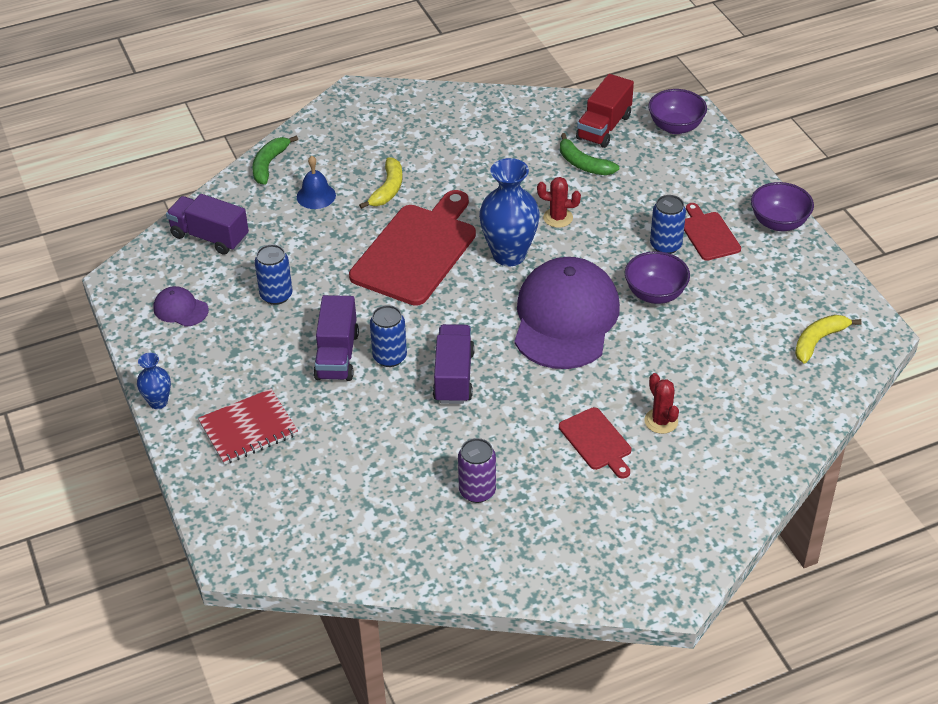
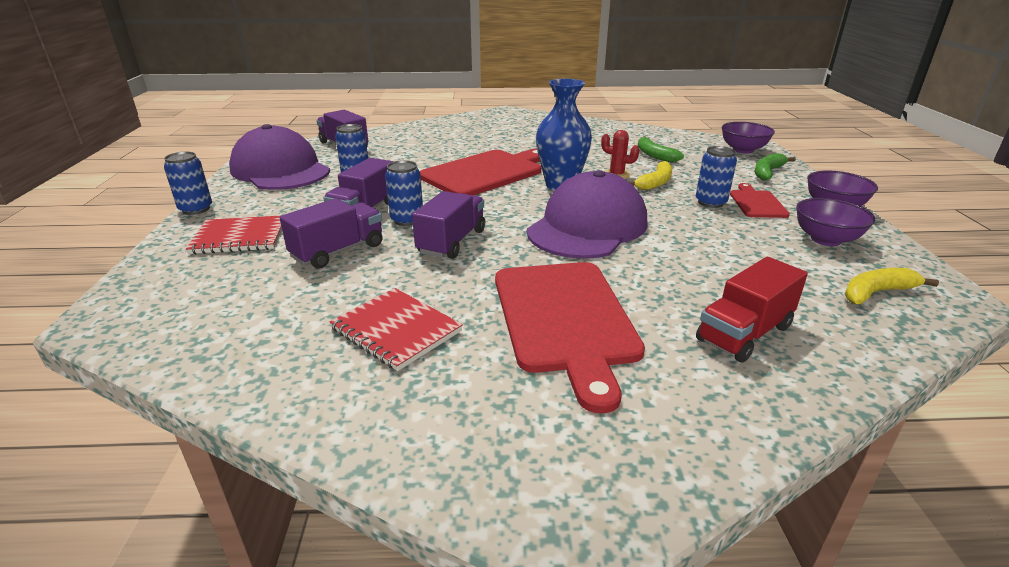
camera: 20 degrees right, 15 degrees down
blue vase [137,353,171,409] -> blue can [164,152,212,215]
purple cap [153,286,209,327] -> purple cap [229,124,330,190], size x2.38
green banana [252,135,298,185] -> green banana moved to [755,153,796,181]
blue bell [297,156,336,209] -> none
yellow banana [359,158,403,209] -> yellow banana moved to [628,161,672,190]
purple can [458,438,496,503] -> red notebook [330,288,463,371]
red cutting board [559,407,631,479] -> red cutting board [495,262,645,413], size x2.00
red truck [576,74,634,148] -> red truck moved to [696,257,808,362]
purple bowl [625,251,690,304] -> purple bowl moved to [796,198,875,246]
red cactus [644,373,679,434] -> none
none -> purple truck [280,198,383,269]

